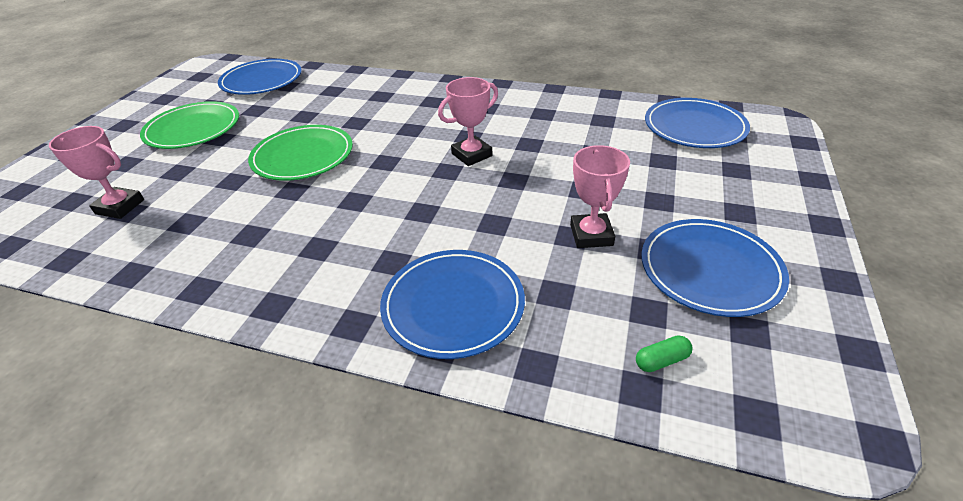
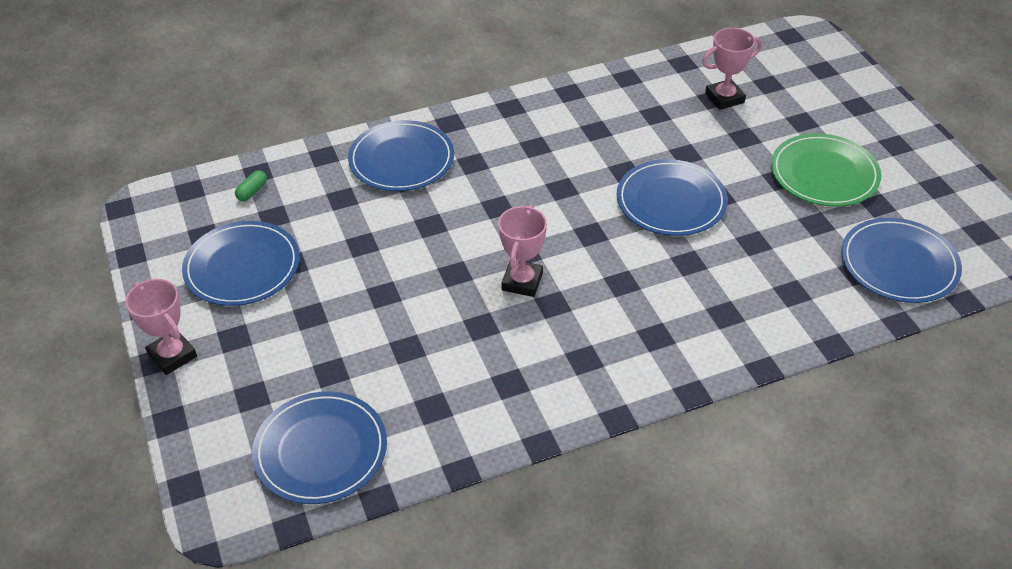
camera: 140 degrees right, 5 degrees up
green plate [248,125,353,181] -> blue plate [617,159,728,236]
pink trophy [570,145,630,248] -> pink trophy moved to [125,279,197,375]

